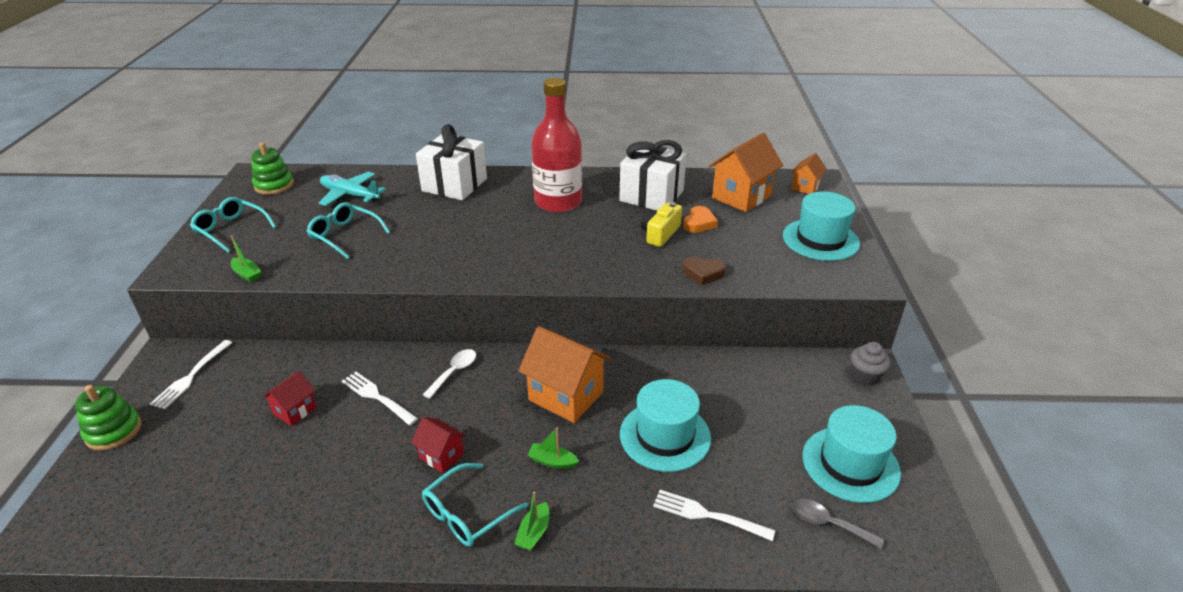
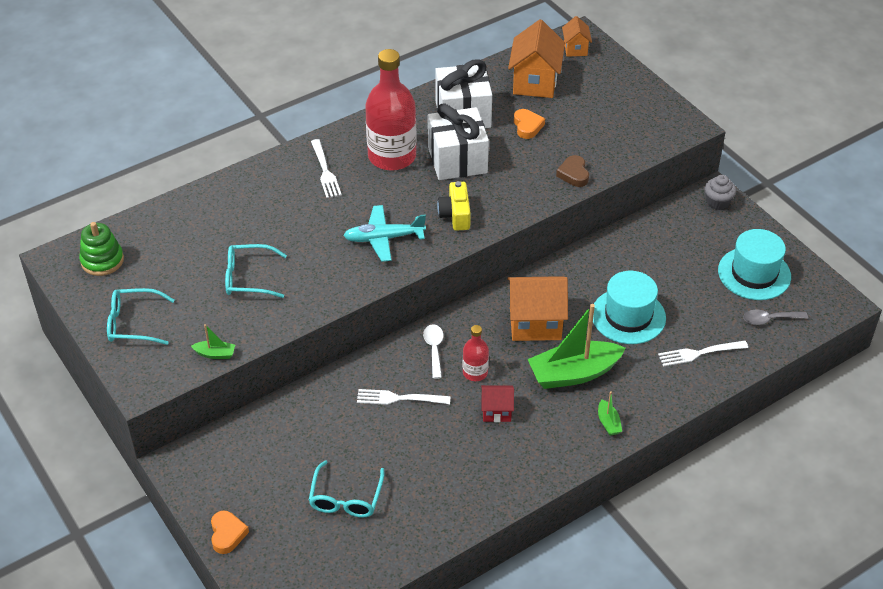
camera: 35 degrees left, 10 degrees up
green stacking toy [75,385,141,451] -> orange heart [211,511,249,554]
white fork [150,340,232,409] -> white fork moved to [311,139,342,198]
red house [262,370,316,426] -> none
turquoise plane [319,172,386,206] -> turquoise plane moved to [343,205,426,262]
white gift [416,124,487,200] -> white gift moved to [428,104,489,180]
turquoise glasses [422,463,528,547] -> turquoise glasses moved to [309,460,385,518]
green boat [528,427,579,469] -> green boat [528,304,626,389], size x2.35
yellow camera [641,202,682,247] -> yellow camera moved to [437,181,471,231]
brown heart [682,256,726,285] -> brown heart turned 105 degrees clockwise [556,155,589,187]
turquoise hat [783,192,860,261] -> none
none -> red bottle [463,325,489,381]

